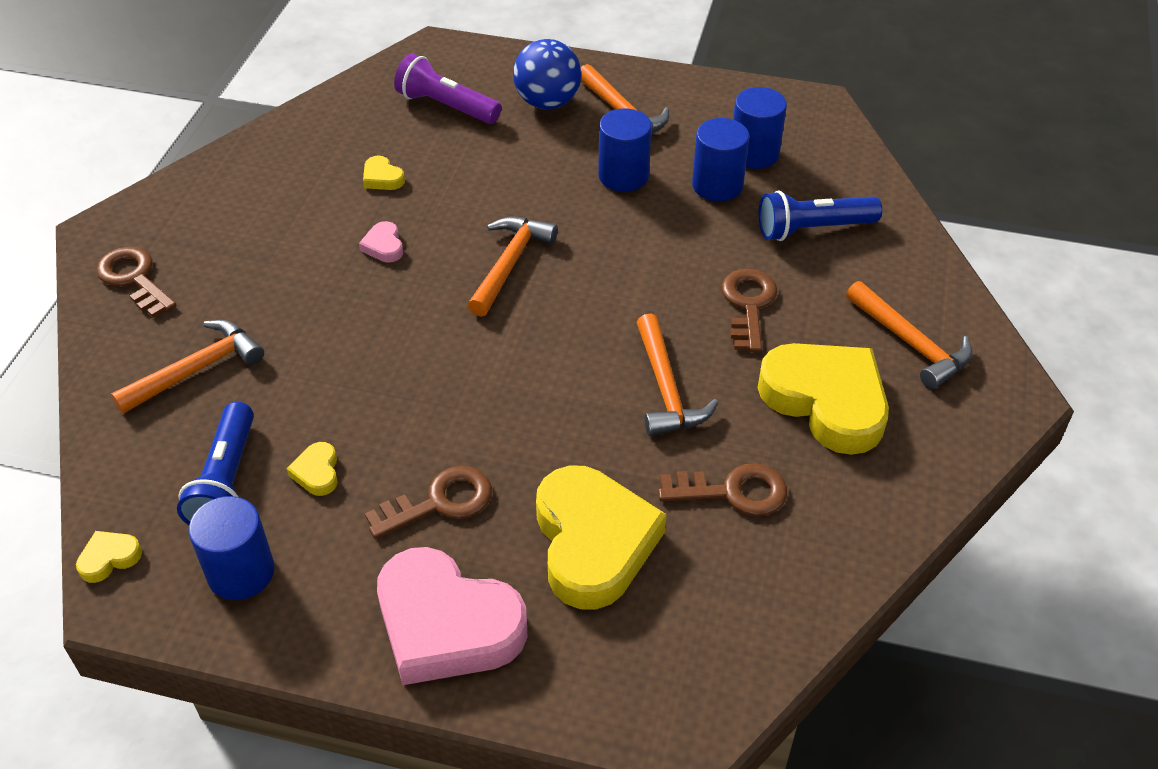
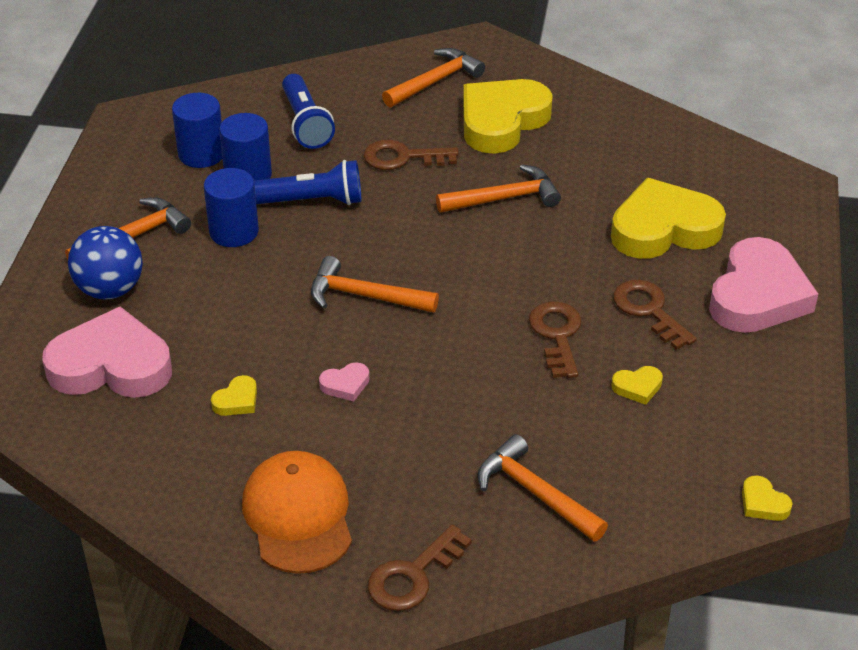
camera: 95 degrees left, 5 degrees down
blue flashlight [177,402,254,525] -> blue flashlight moved to [254,160,361,205]
blue cylinder [189,496,275,600] -> none
purple flashlight [394,54,501,124] -> pink heart [42,307,172,398]
brown key [658,463,787,516] -> brown key moved to [529,301,582,378]
none -> orange cap [242,451,352,574]

